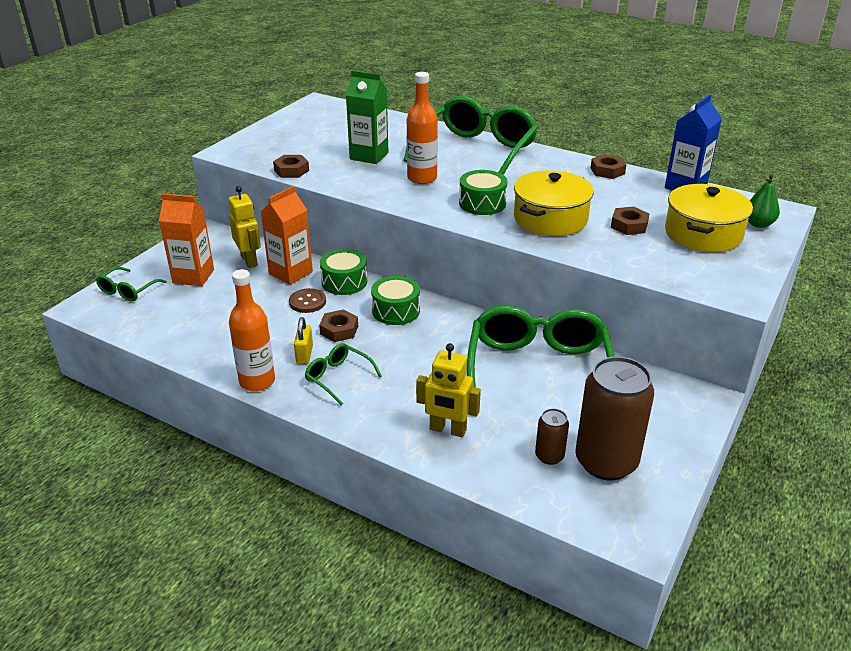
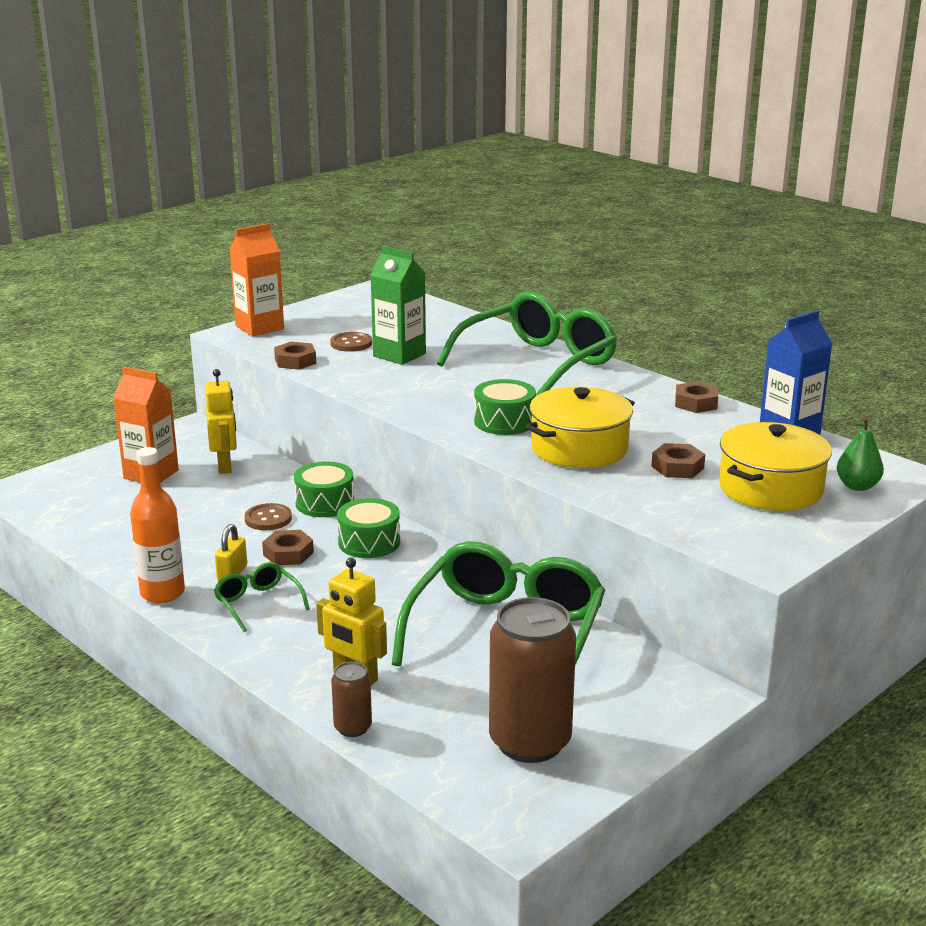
camera: 15 degrees right, 10 degrees down
green glasses [96,267,167,302] -> none
orange carton [261,186,313,285] -> orange carton moved to [229,223,284,337]
orange bottle [407,72,438,184] -> none
brown can [535,408,569,465] -> brown can moved to [331,662,372,737]
none -> brown button [330,332,372,352]

